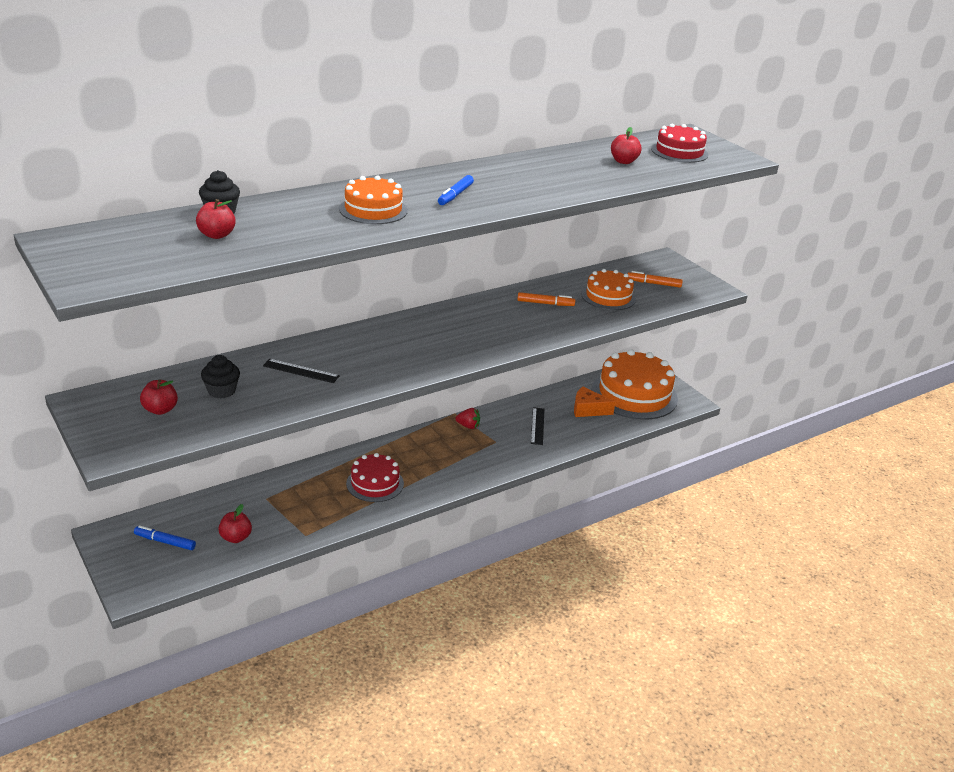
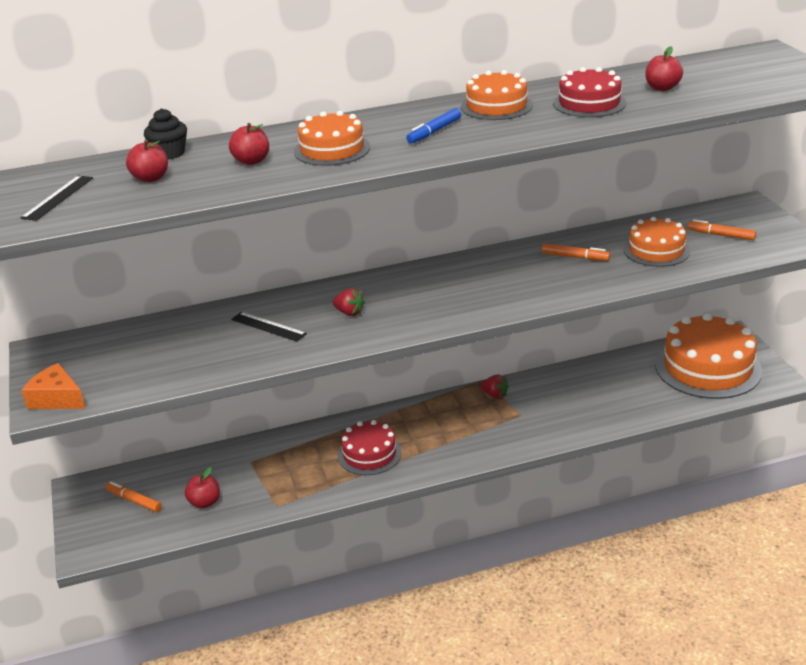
camera: 20 degrees right, 0 degrees up
blue marker [134,525,196,550] -> orange marker [106,481,162,512]
red apple [140,379,178,415] -> red apple moved to [229,123,269,165]
black cupcake [201,355,240,399] -> none
black ruler [531,407,545,445] -> black ruler moved to [21,176,93,221]
orange cheese [574,386,615,417] -> orange cheese moved to [21,363,86,409]
red cake [651,124,708,163] -> red cake moved to [553,67,626,117]
none -> red strawberry [332,288,365,316]
none -> orange cake [461,70,533,120]

